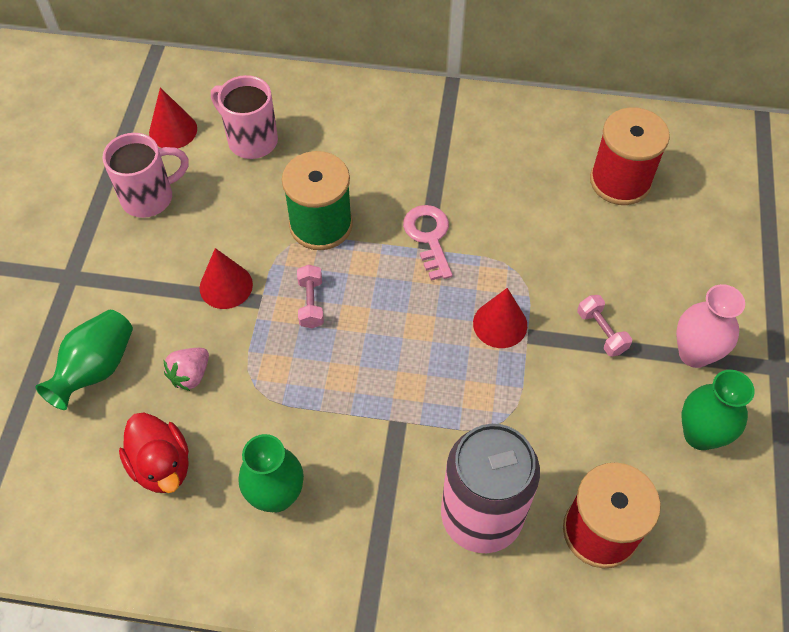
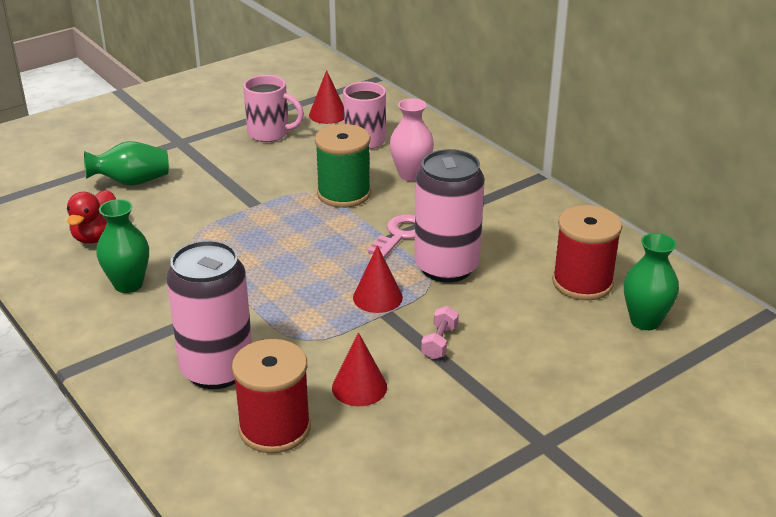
camera: 45 degrees right, 25 degrees down
pink strawberry [164,348,209,391] -> none
red cone [200,248,253,309] -> red cone moved to [332,332,387,406]
pink dumbbell [297,265,324,328] -> none
pink vase [676,284,745,368] -> pink vase moved to [390,98,434,181]
green vase [682,370,755,450] -> green vase moved to [624,233,679,330]
none -> pink can [414,149,485,283]

